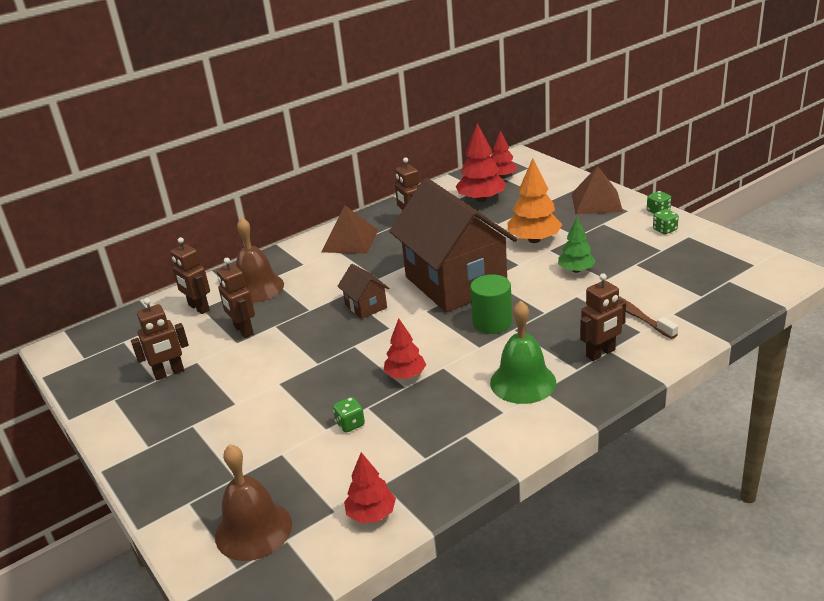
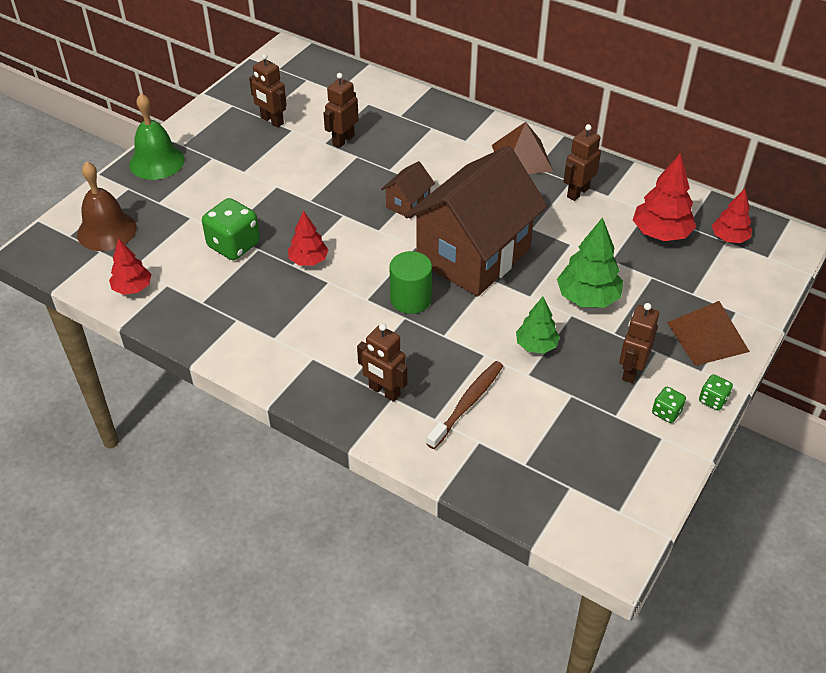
camera: 65 degrees right, 15 degrees up
brown robot [171,237,210,314] -> brown robot moved to [619,303,659,383]
brown bell [236,217,284,303] -> none
green dice [333,397,365,433] -> green dice [202,198,260,260], size x1.97
green bell [490,301,556,404] -> green bell moved to [129,93,185,180]
orange tree [507,159,563,243] -> green tree [557,217,623,308]

